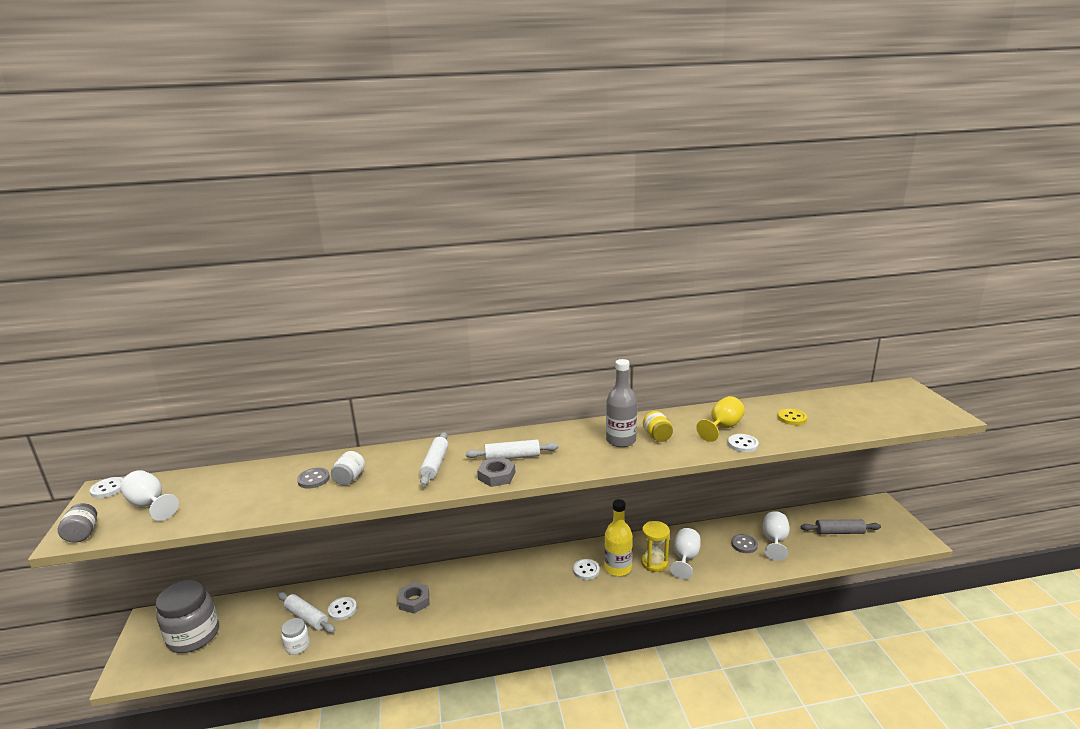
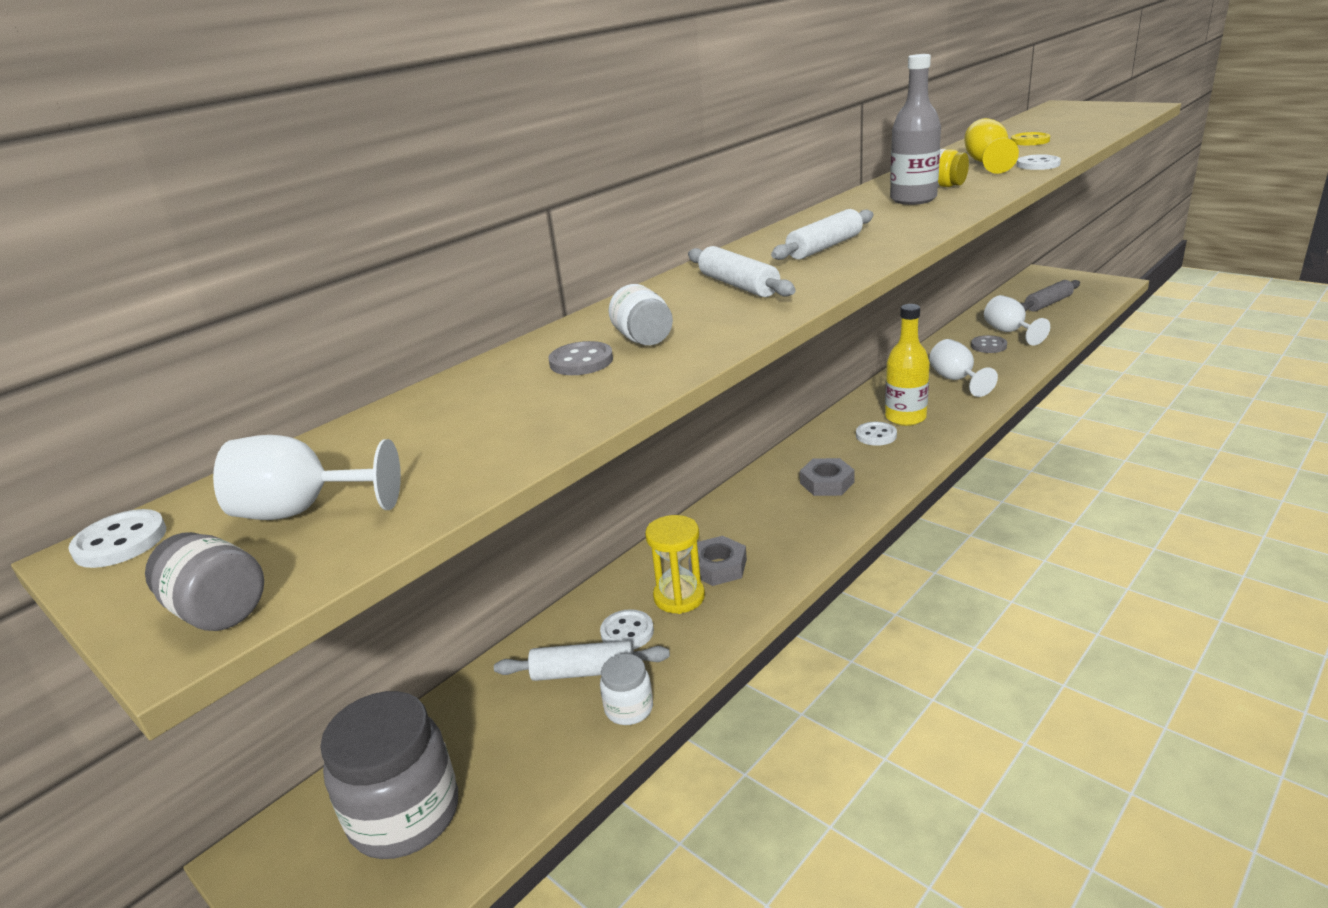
camera: 35 degrees left, 5 degrees up
grey nut [477,457,516,487] -> grey nut moved to [800,458,855,496]
yellow hourglass [641,521,670,572] -> yellow hourglass moved to [645,515,705,614]

